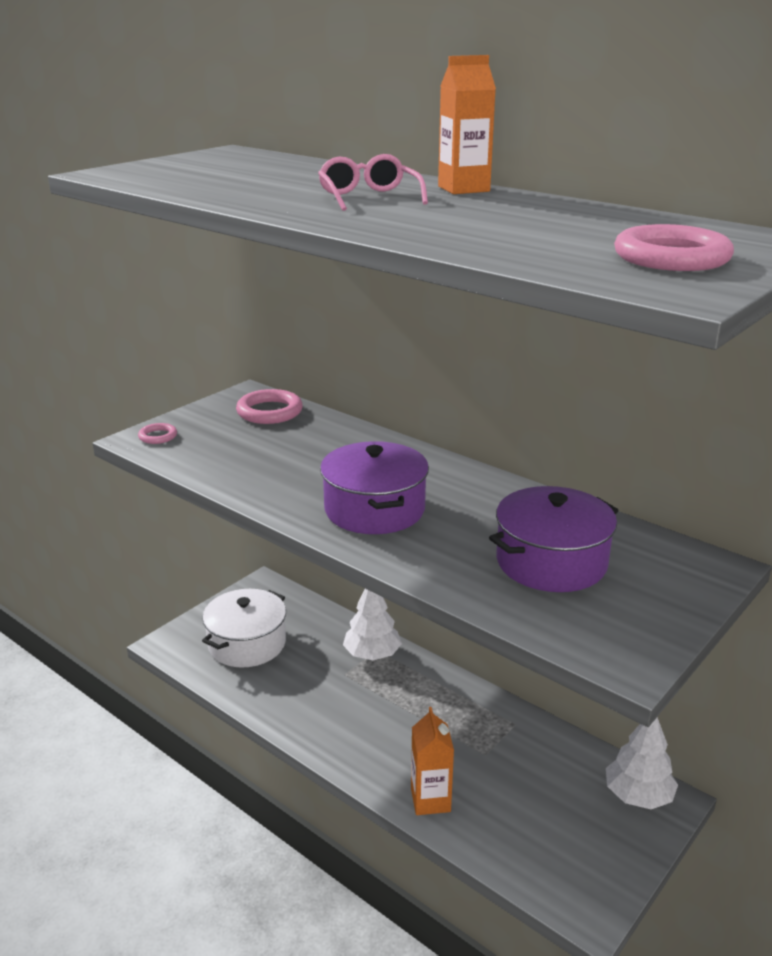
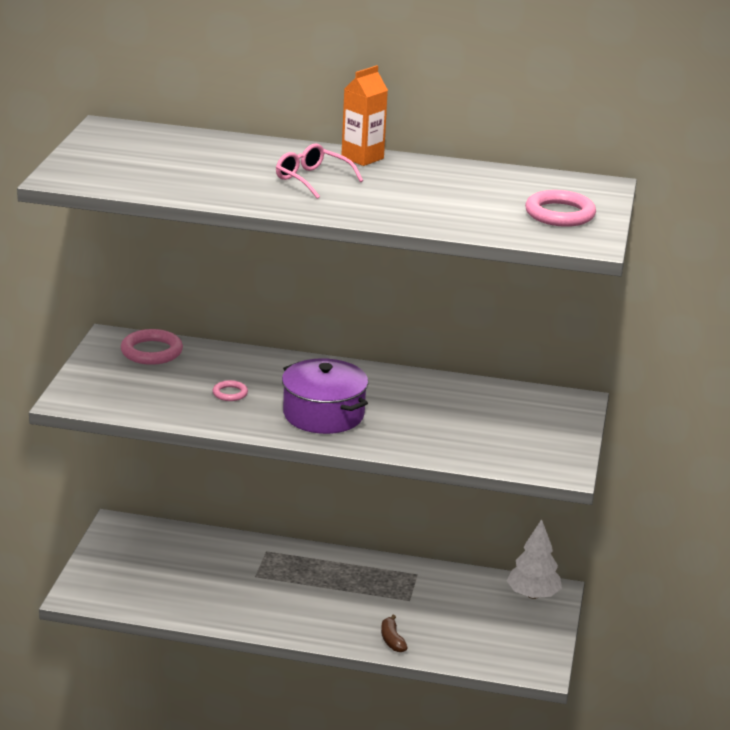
camera: 30 degrees left, 0 degrees up
pink ring [138,423,177,444] -> pink ring moved to [213,380,248,401]
white pot [202,589,286,667] -> none
white tree [343,589,402,660] -> none
orange carton [411,707,454,815] -> brown banana [381,615,408,652]
purple pot [489,486,619,592] -> none

